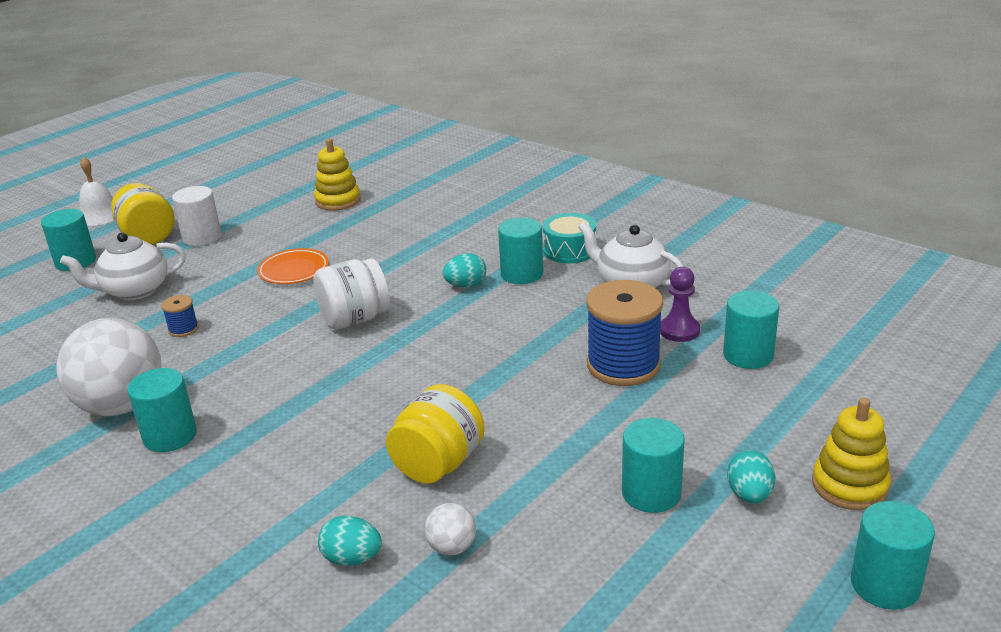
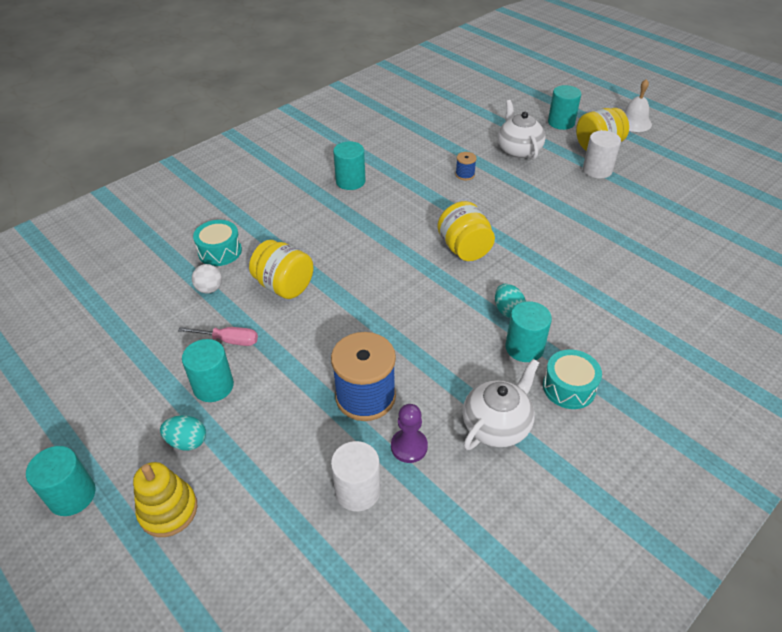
camera: 95 degrees right, 15 degrees up
white ball [56,318,162,416] -> none
orange plate [257,248,329,284] -> none
yellow stacking toy [314,138,361,211] -> none
white jar [314,258,390,329] -> yellow jar [437,201,495,261]
turquoise egg [318,516,382,566] -> turquoise drum [193,220,242,266]
turquoise cylinder [723,291,779,369] -> white cylinder [331,441,381,512]
none -> pink screwdriver [178,327,258,346]

